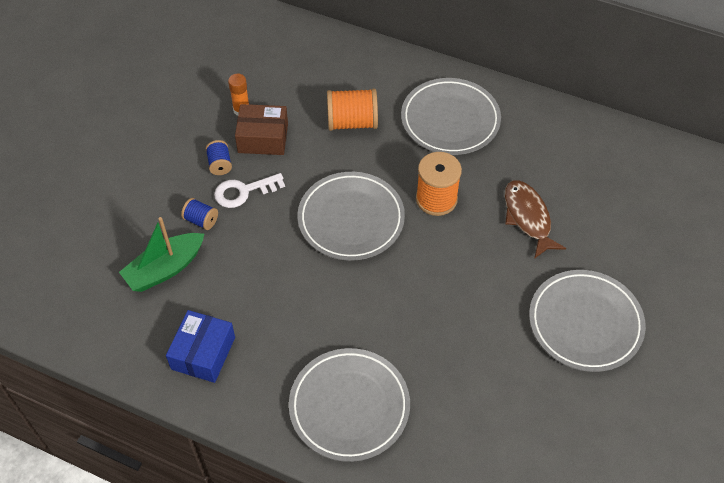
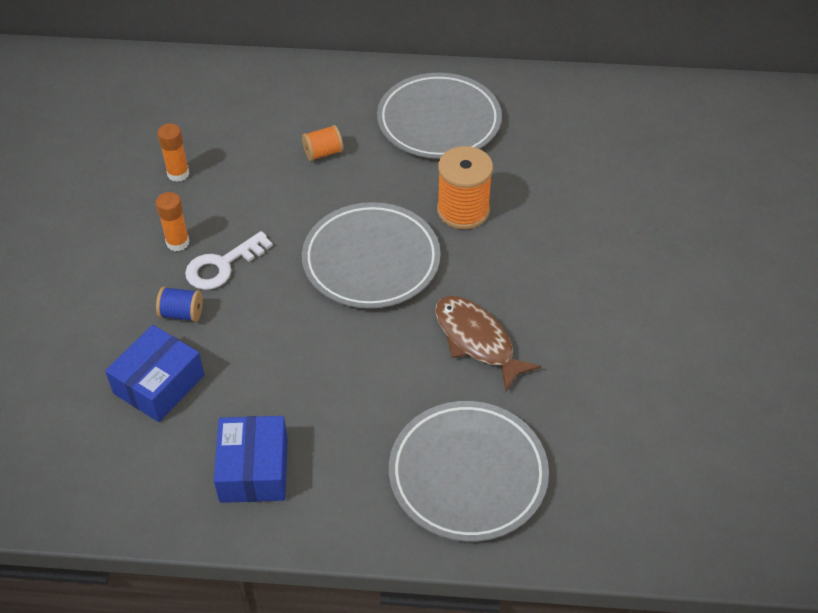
camera: 20 degrees left, 5 degrees down
green boat [119,217,204,292] -> blue box [105,325,204,422]
blue spool [206,140,232,175] -> orange glue stick [156,192,190,251]
brown box [235,104,288,155] -> none
orange spool [327,88,378,131] -> orange spool [302,125,343,161], size x0.55
brown fish [505,180,566,259] -> brown fish moved to [435,296,541,391]
grey plate [529,270,646,372] -> none

